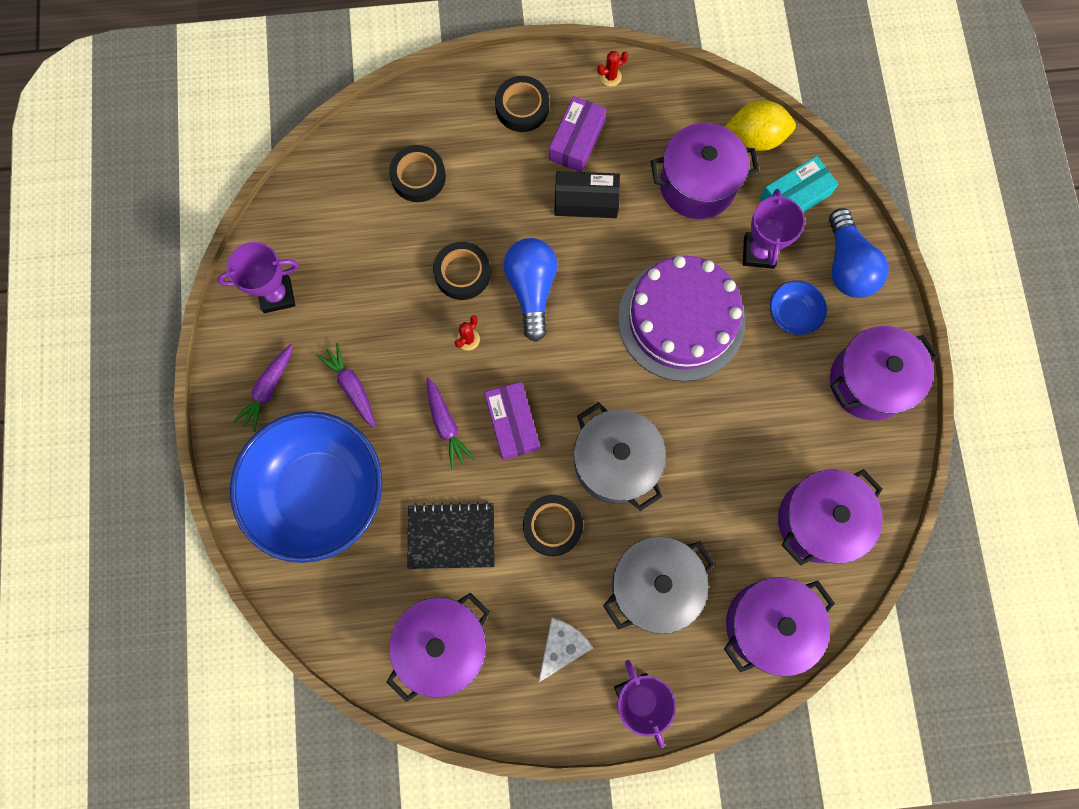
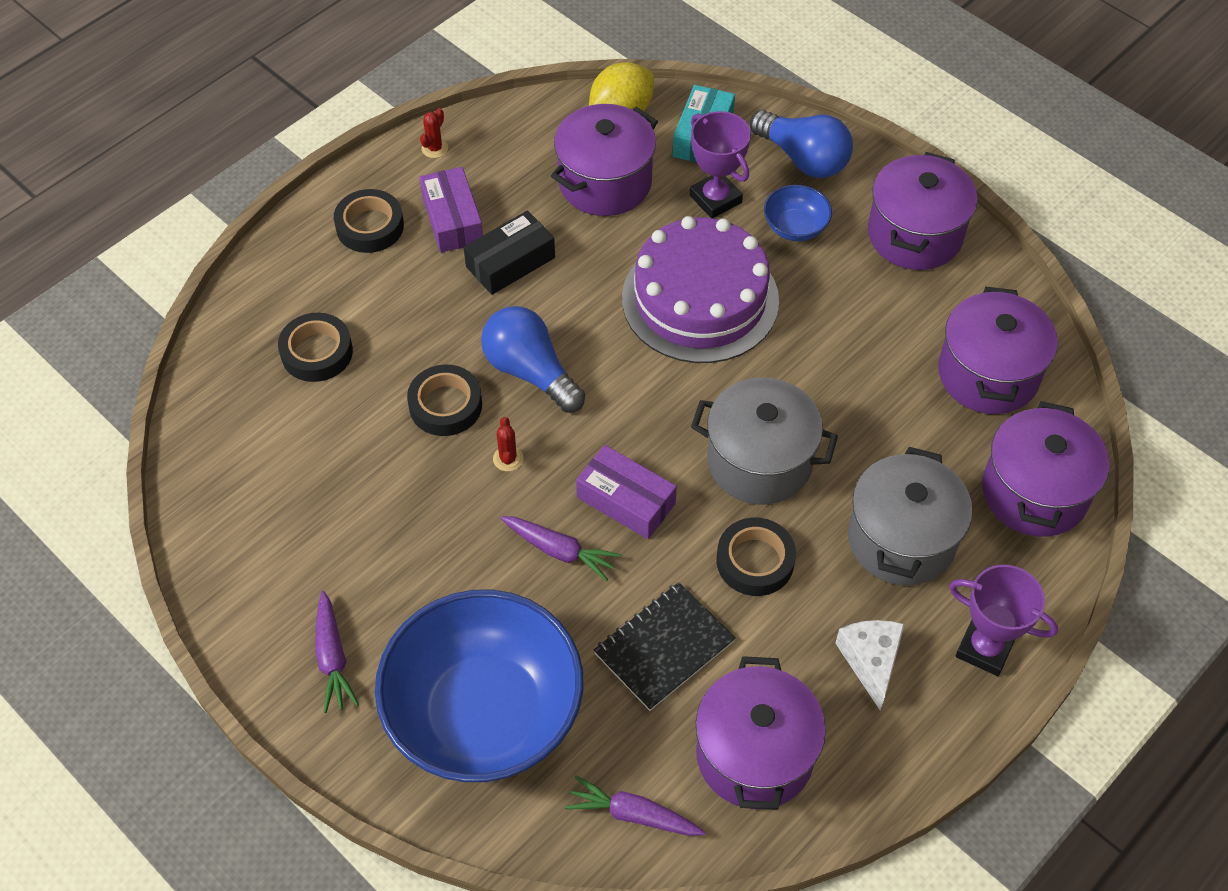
camera: 40 degrees left, 20 degrees down
purple trophy [217,242,299,313] -> none
purple carrot [317,343,375,428] -> purple carrot moved to [565,775,706,836]

